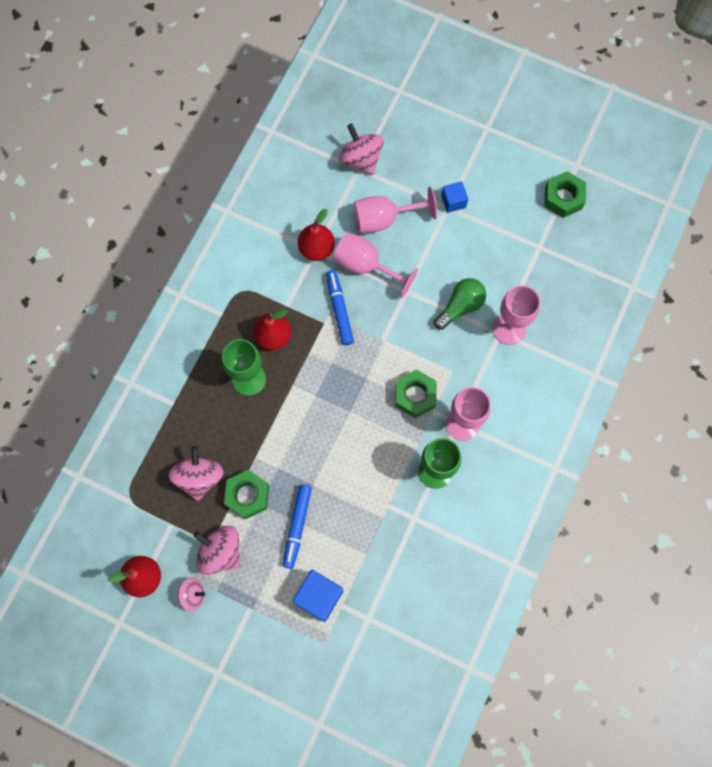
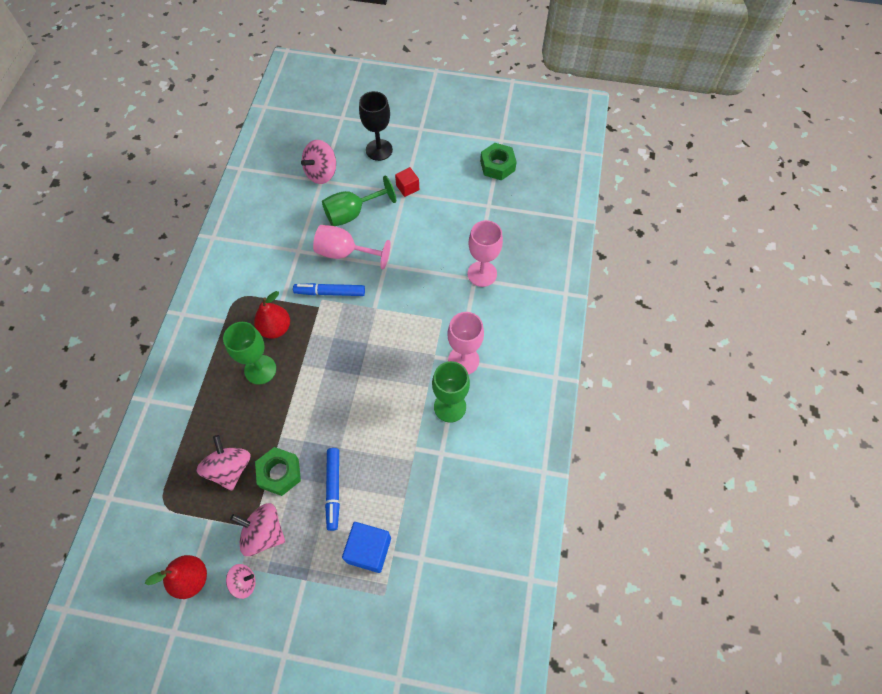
camera: 15 degrees left, 10 degrees down
red pear [298,209,335,261] -> none
blue marker [326,270,354,345] -> blue marker turned 60 degrees counterclockwise [293,283,365,296]
pink spinning top [339,123,384,175] -> pink spinning top turned 90 degrees counterclockwise [301,140,336,184]
pink goblet [354,187,437,233] -> green goblet [322,175,396,226]
green nut [395,369,437,418] -> none
green light bulb [434,278,486,330] -> none
blue cube [441,181,468,213] -> red cube [395,167,419,197]
none -> black goblet [359,91,393,161]

